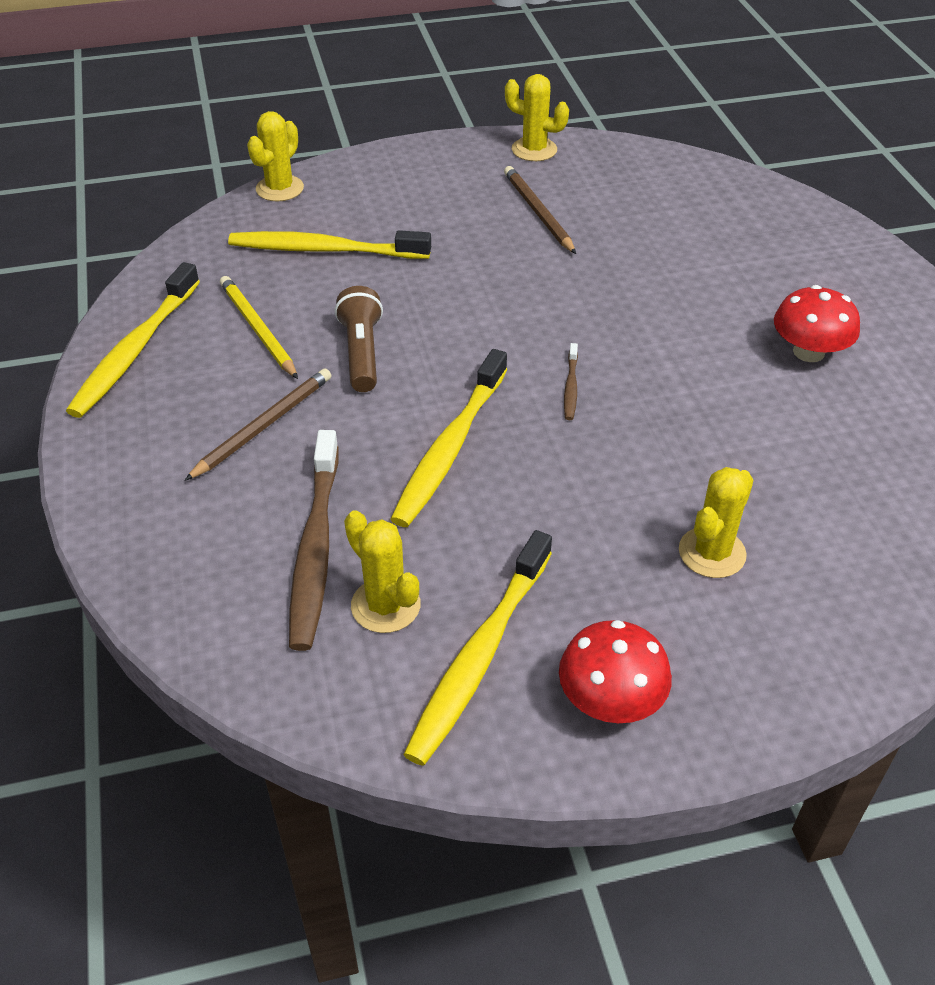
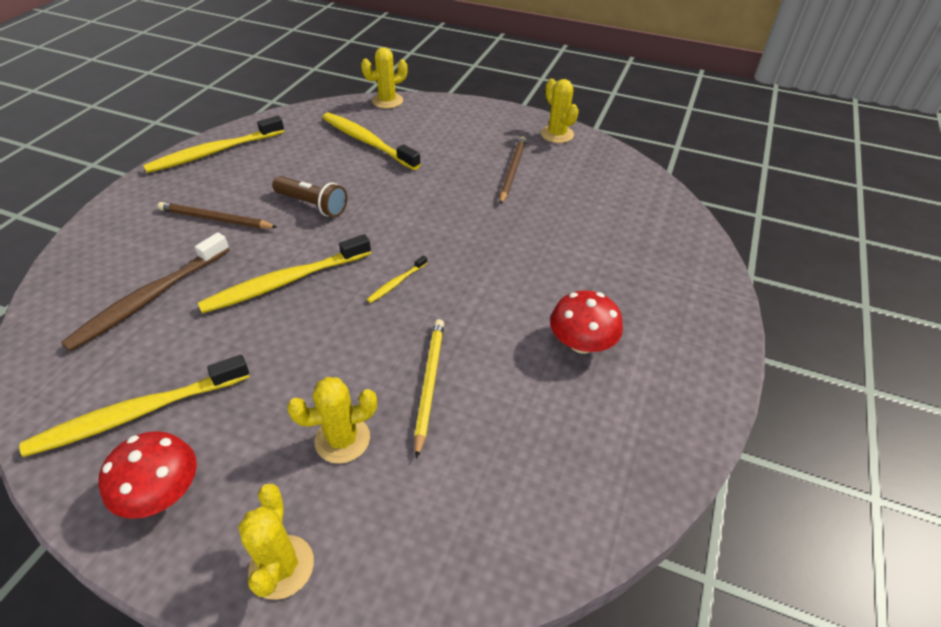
camera: 35 degrees right, 0 degrees up
brown pencil [184,368,331,481] -> brown pencil turned 150 degrees counterclockwise [158,202,277,229]
yellow pencil [220,276,298,379] -> yellow pencil moved to [414,319,444,459]
brown flashlight [335,286,383,392] -> brown flashlight turned 90 degrees clockwise [272,176,347,217]
yellow cactus [344,510,421,633] -> yellow cactus moved to [238,484,314,600]
brown toothbrush [564,343,578,420] -> yellow toothbrush [367,255,427,303]

